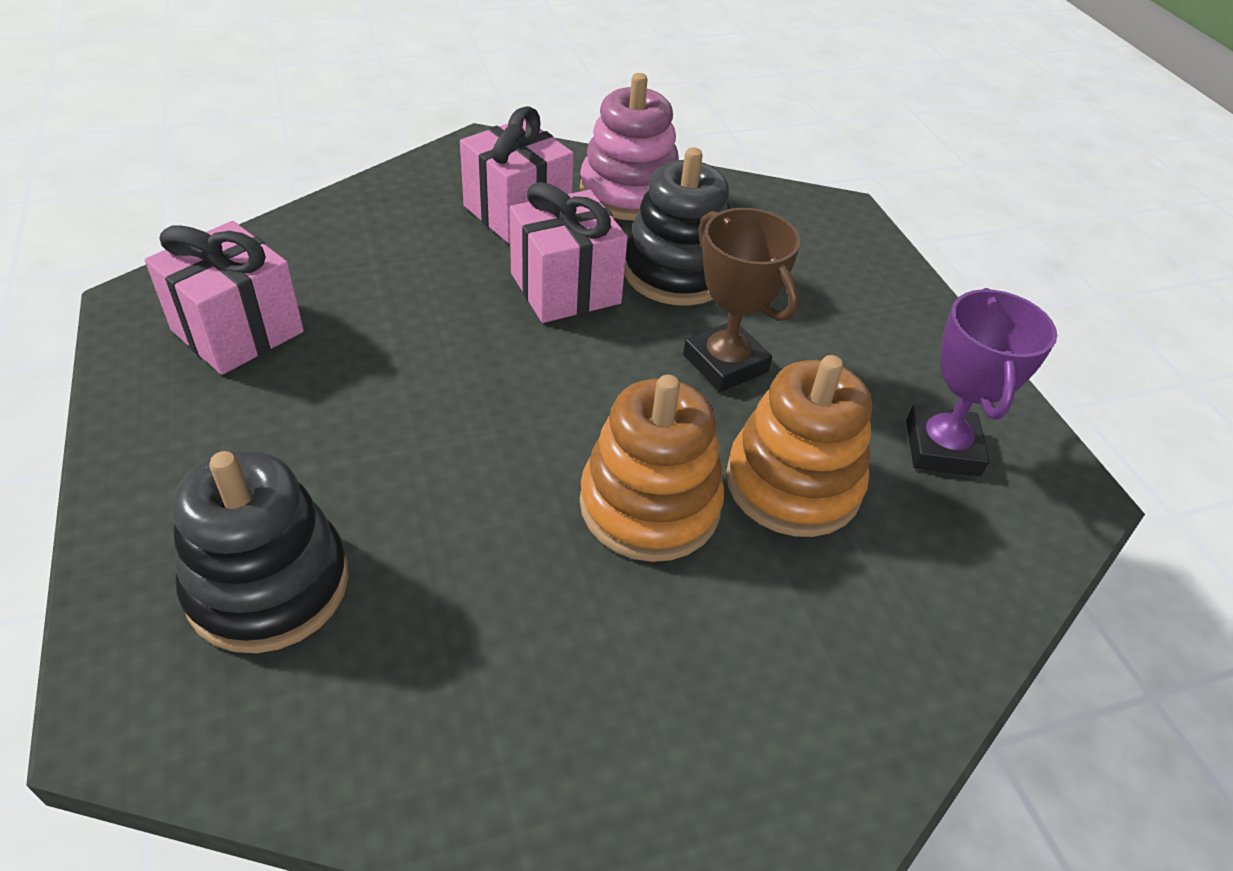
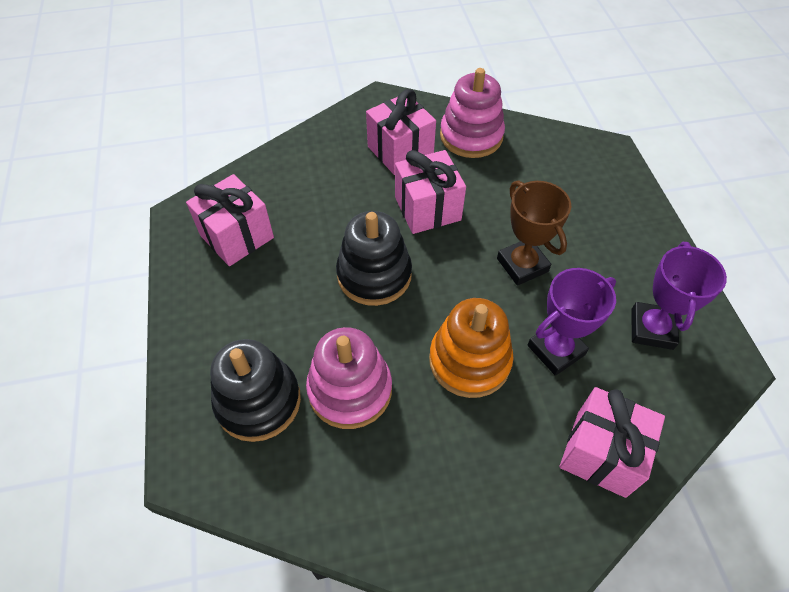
camera: 10 degrees right, 10 degrees up
black stacking toy [624,147,730,306] -> black stacking toy moved to [336,211,412,306]
orange stacking toy [726,355,872,537] -> purple trophy [528,268,616,376]
none -> pink stacking toy [306,327,392,429]
none -> pink gift [560,387,665,498]

